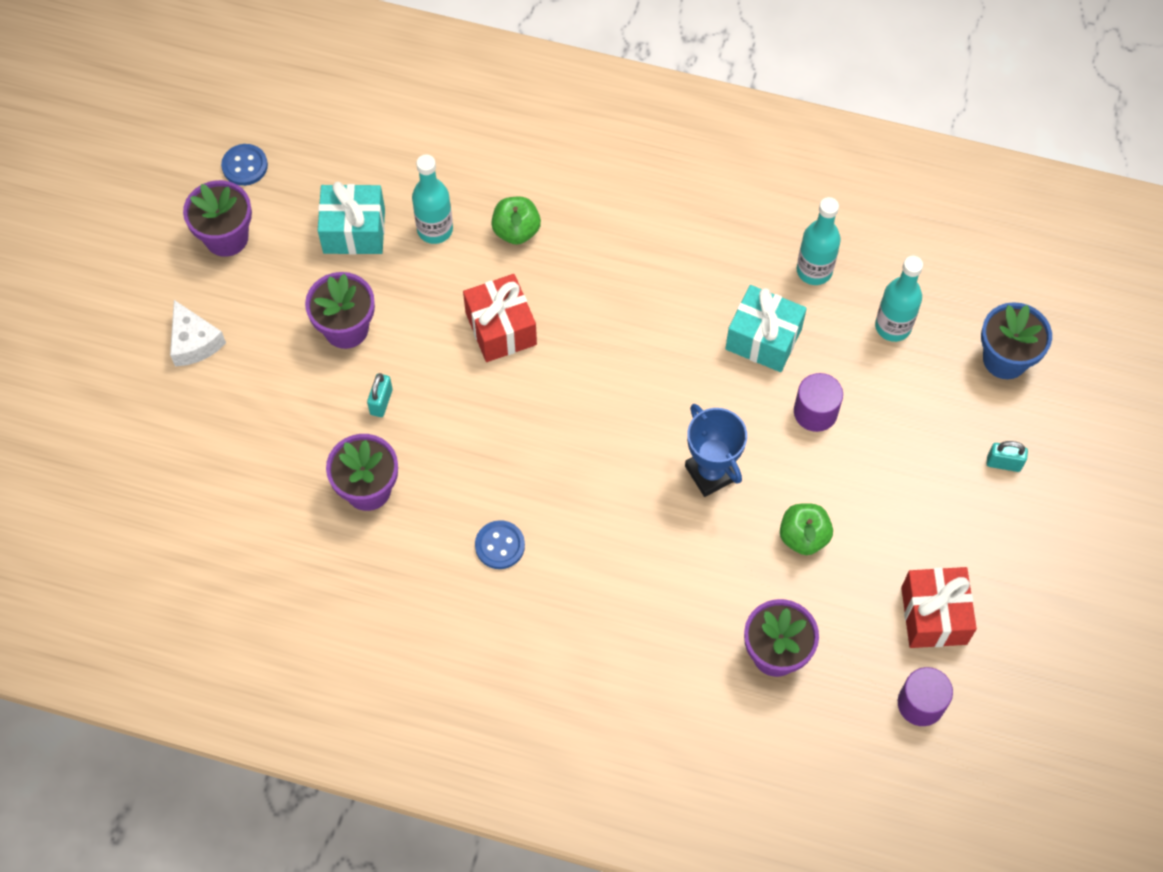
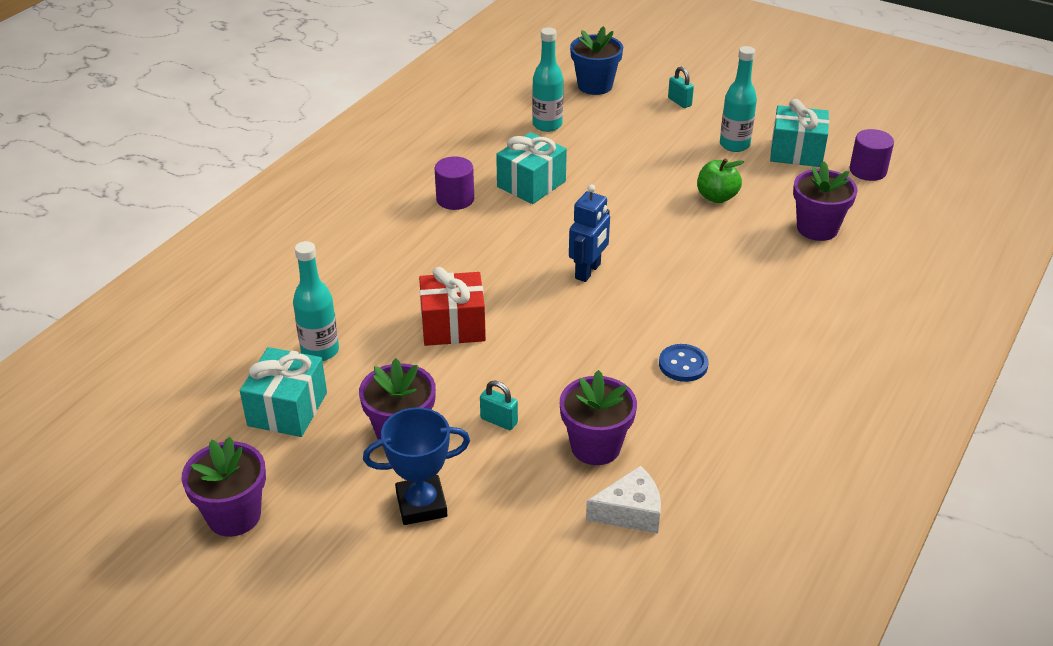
camera: 75 degrees left, 25 degrees down
white cheese [170,300,226,367] -> white cheese moved to [586,466,661,534]
blue button [221,144,268,186] -> none
green apple [491,197,541,245] -> none
blue trophy [685,404,747,497] -> blue trophy moved to [363,407,470,525]
purple cylinder [794,373,843,432] -> purple cylinder moved to [434,156,474,210]
turquoise bottle [797,197,841,285] -> turquoise bottle moved to [720,46,757,152]
red gift [901,567,977,648] -> turquoise gift [770,99,829,167]
turquoise padlock [987,441,1028,472] -> turquoise padlock turned 60 degrees counterclockwise [668,67,694,108]
none -> blue robot [569,184,610,282]

